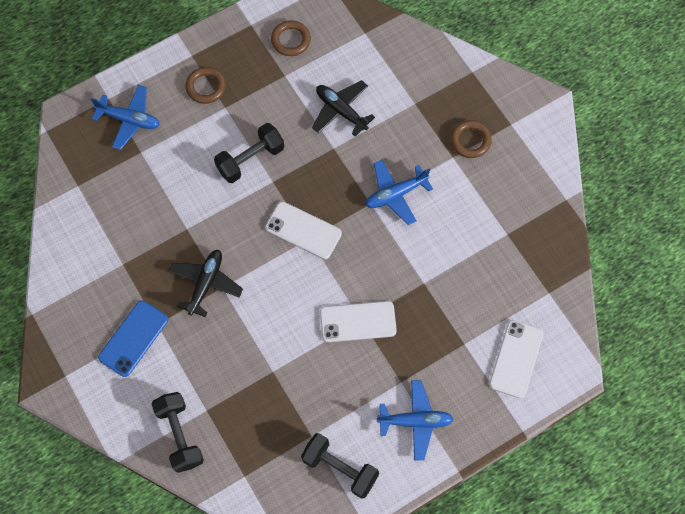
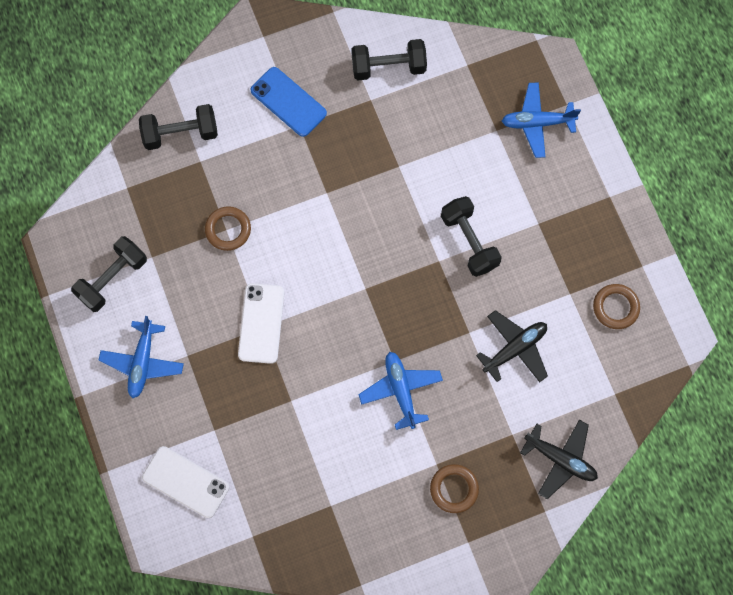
camera: 100 degrees right, 5 degrees up
blue plane [91,85,160,150] -> blue plane turned 60 degrees clockwise [502,82,581,158]
black plane [168,250,243,317] -> black plane moved to [520,420,598,499]
brown ring [185,67,226,104] -> brown ring moved to [205,206,251,251]
white phone [265,202,342,259] -> none
none -> black dumbbell [352,39,427,80]

